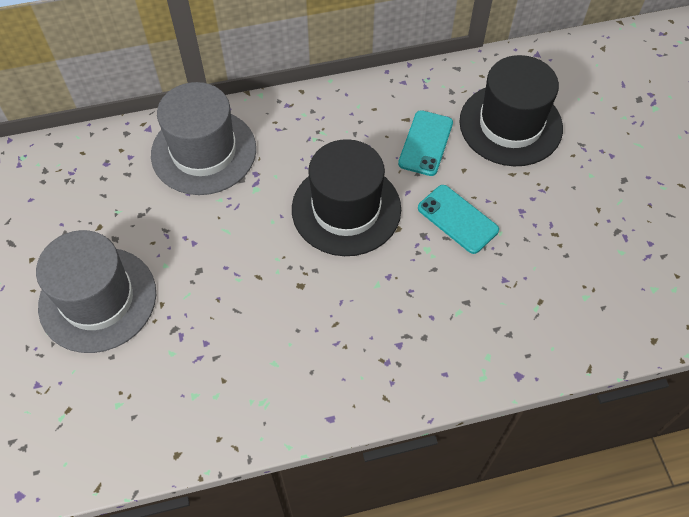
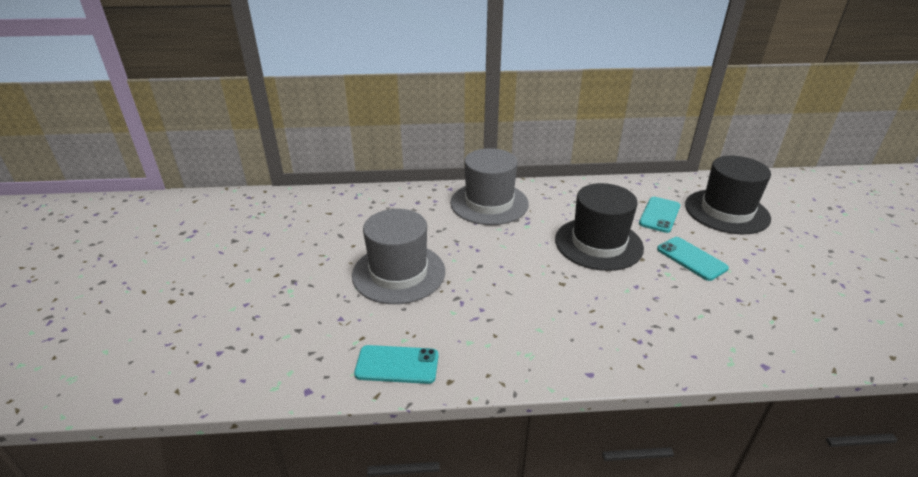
camera: 10 degrees right, 25 degrees down
none -> turquoise phone [354,345,439,384]

